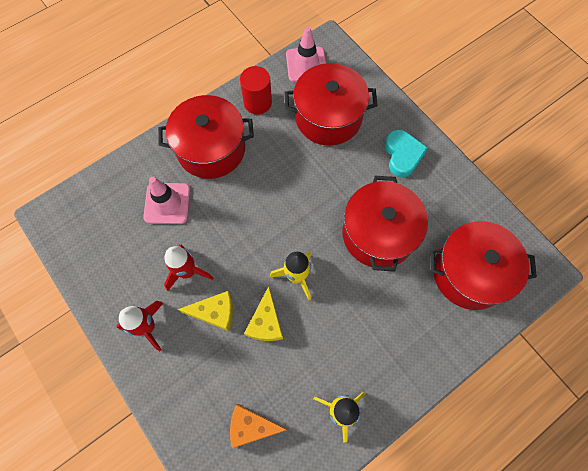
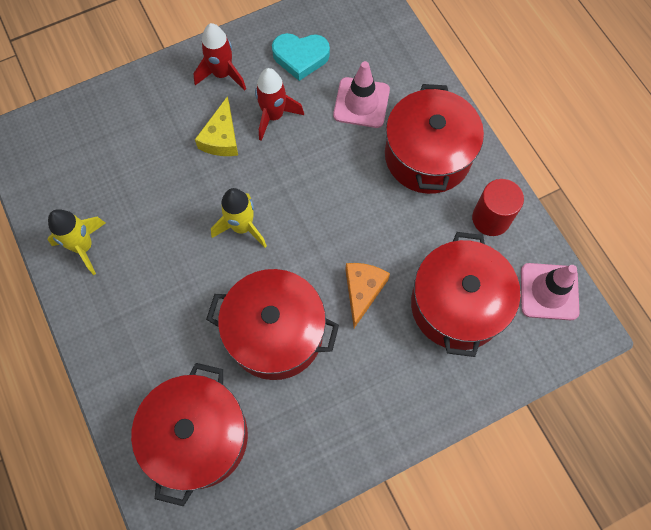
camera: 100 degrees right, 0 degrees up
orange cheese [230,404,288,448] -> orange cheese moved to [345,263,390,328]
yellow cheese [244,286,283,341] -> none
turquoise heart [385,130,428,177] -> turquoise heart moved to [272,33,330,81]

